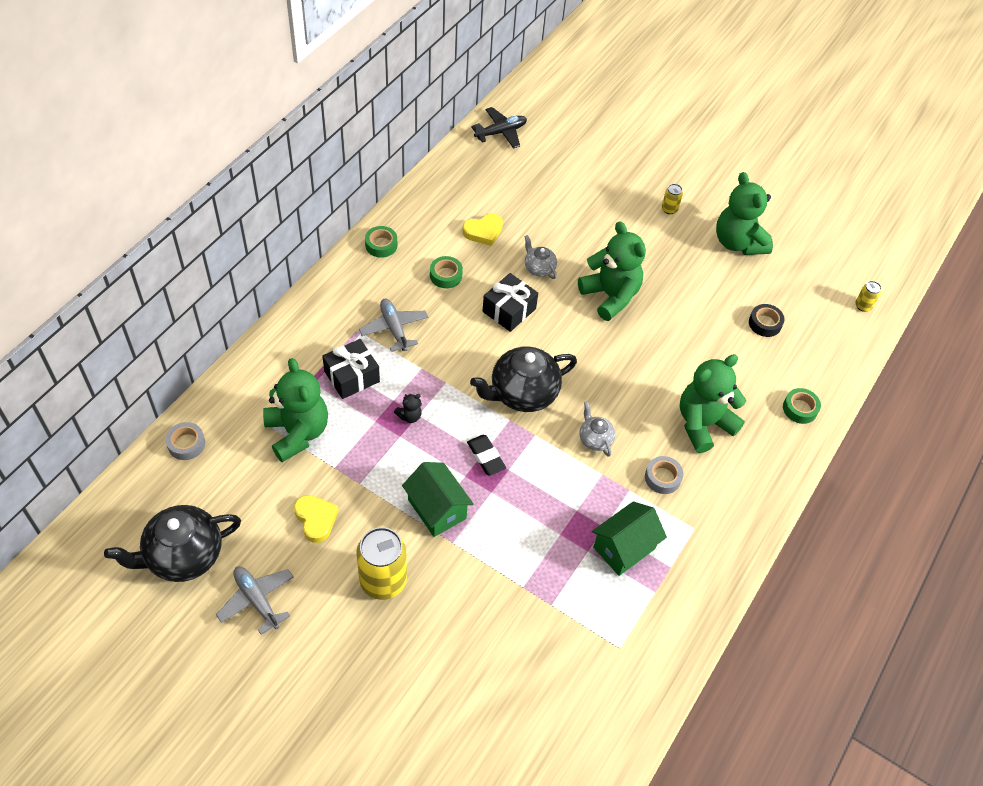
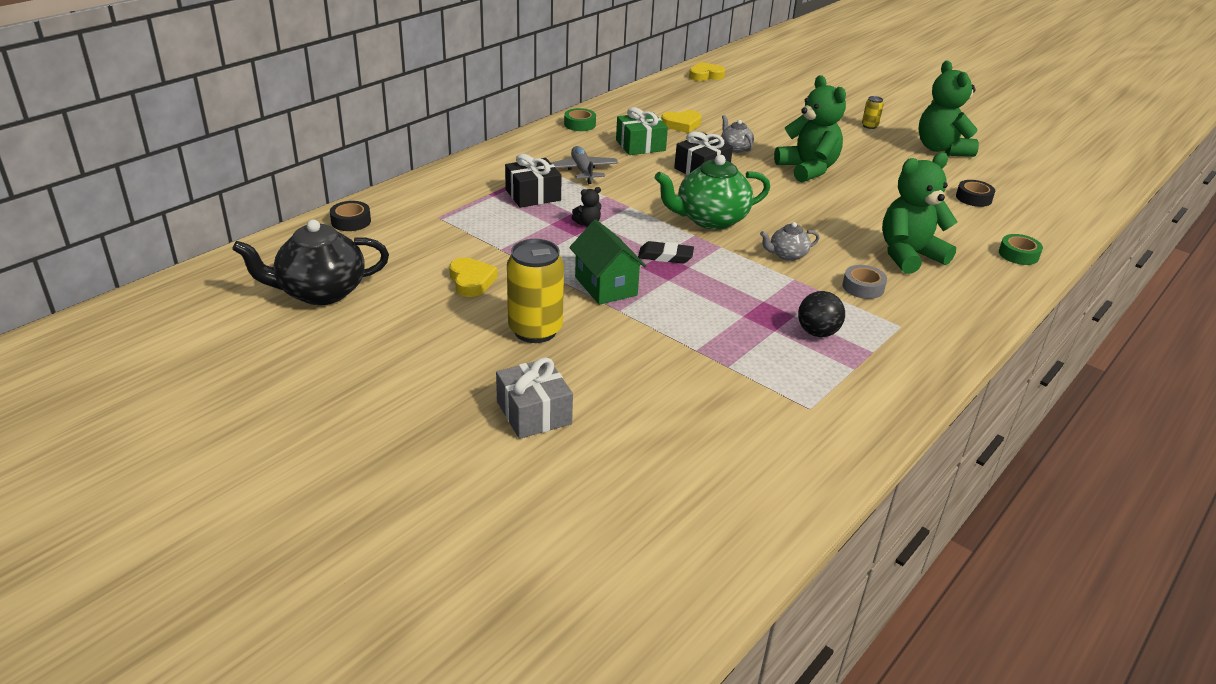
camera: 10 degrees right, 20 degrees down
grey tape [165,422,205,460] -> black tape [330,201,371,231]
grey plane [216,566,294,635] -> none
green teddy bear [263,358,328,462] -> none
green tape [430,256,463,288] -> green gift [616,107,668,155]
black eraser [467,435,506,476] -> black eraser turned 60 degrees counterclockwise [638,241,694,264]
black teapot [470,346,577,412] -> green teapot [655,155,770,230]
black plane [471,107,527,149] -> yellow heart [689,62,726,81]
grey teapot [579,401,616,457] -> grey teapot turned 90 degrees counterclockwise [760,222,820,261]
green house [592,501,667,576] -> black ball [798,291,845,337]
yellow can [855,281,881,312] -> none
none -> grey gift [496,357,573,439]

